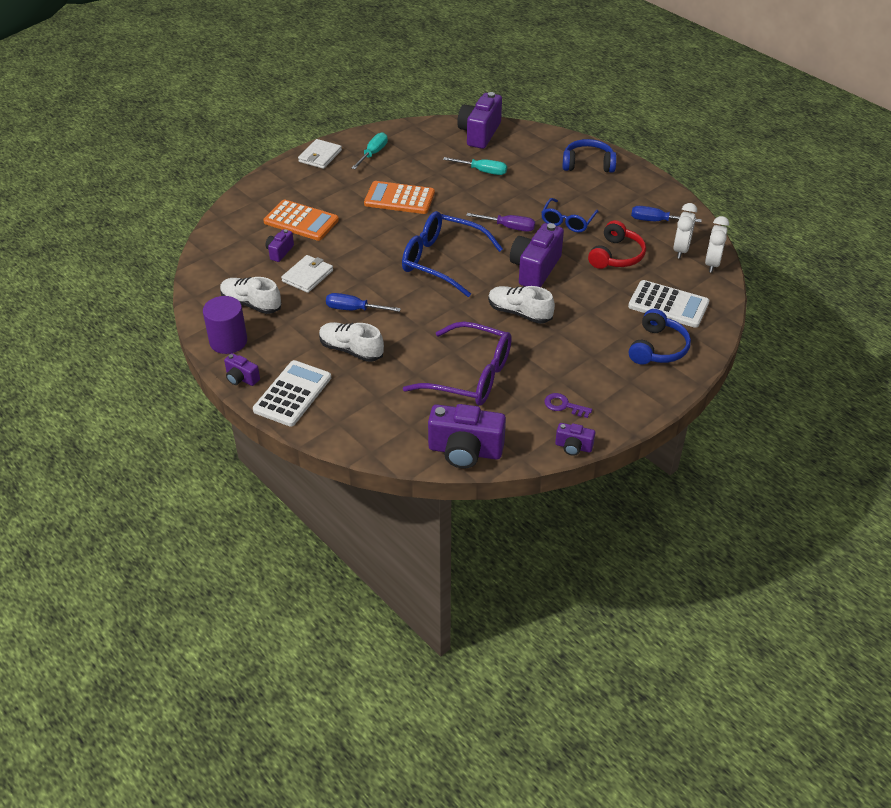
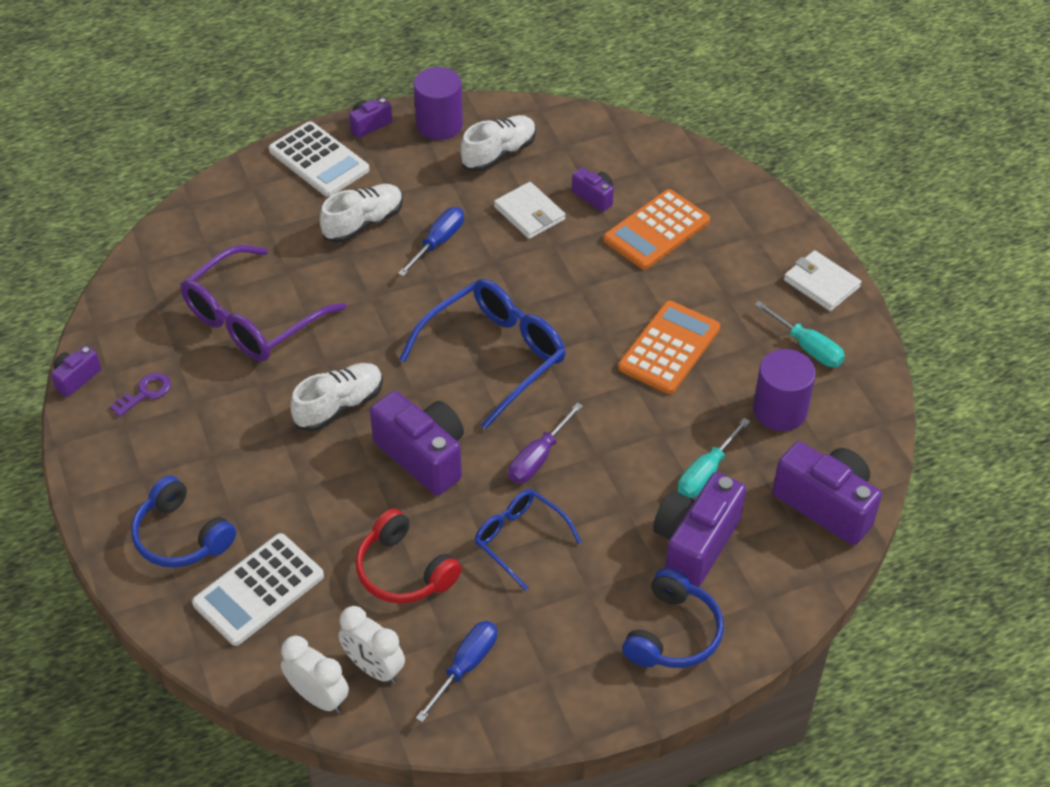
camera: 110 degrees right, 5 degrees up
purple camera [428,404,506,469] -> purple camera moved to [653,472,746,587]
none -> purple cylinder [753,349,816,431]

